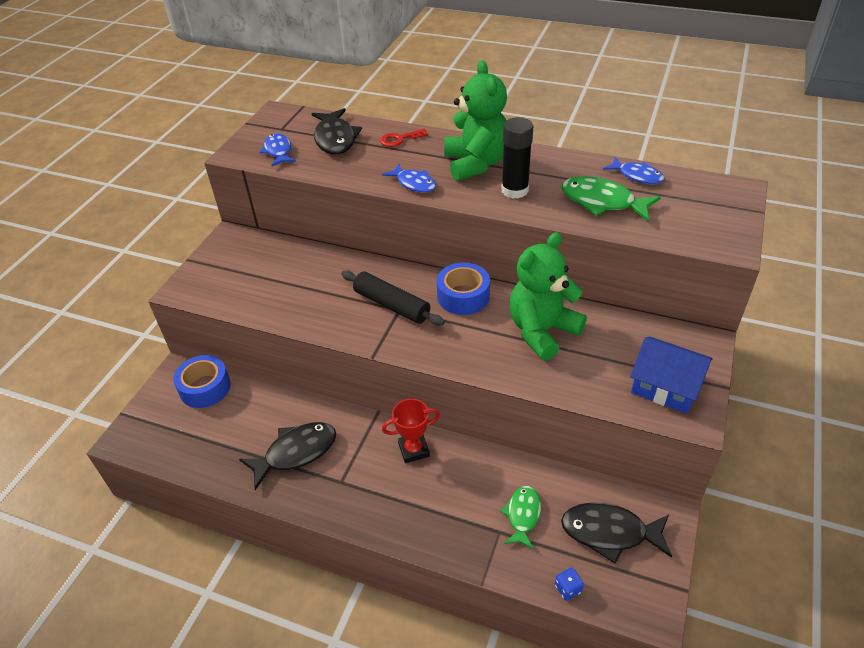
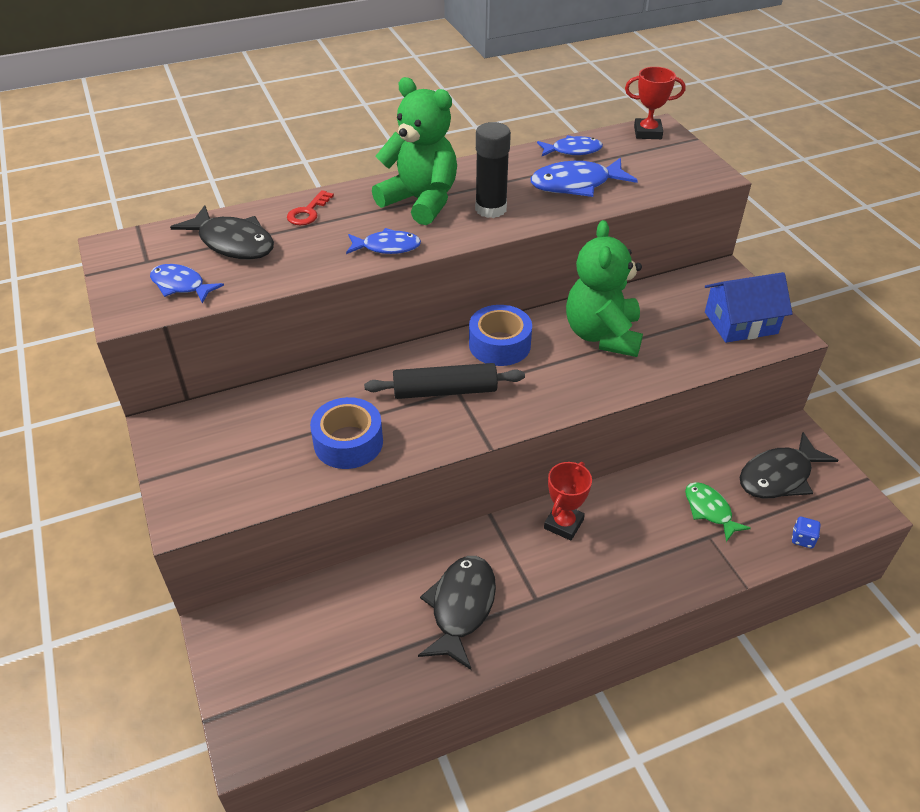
camera: 45 degrees left, 0 degrees up
blue tape [173,355,230,408] -> blue tape moved to [310,397,383,469]
green fish [561,176,661,222] -> blue fish [530,158,638,197]
none -> red trophy [625,67,685,139]

